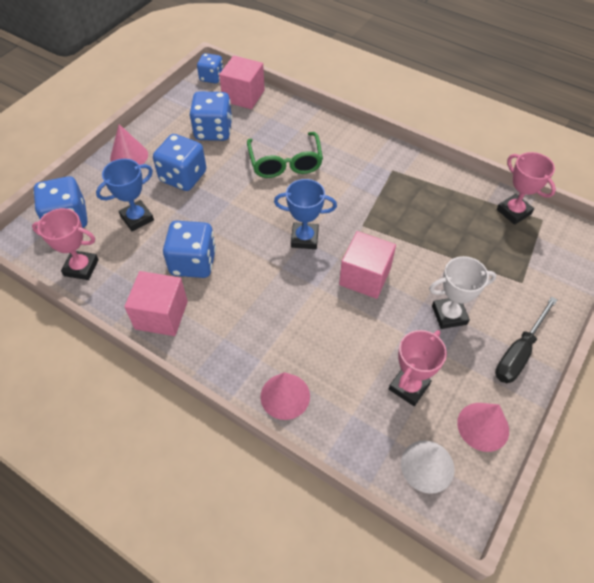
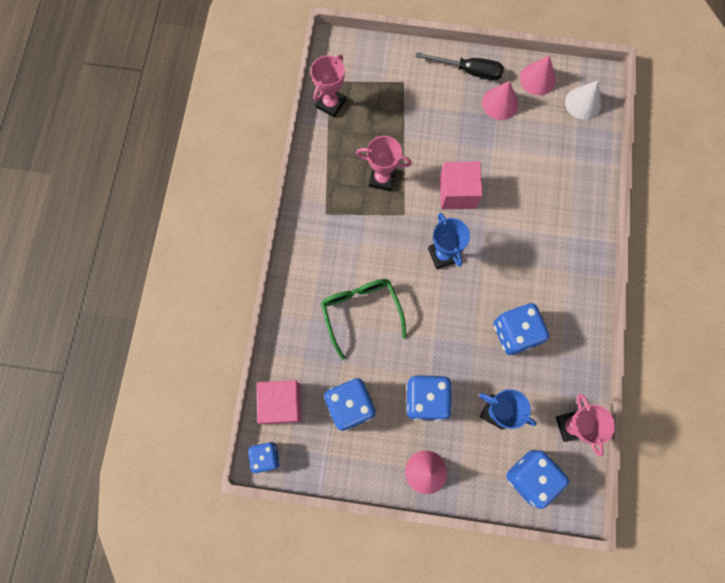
camera: 115 degrees left, 20 degrees up
pink cube [124,271,188,336] -> none
green glasses [247,132,323,178] -> green glasses turned 75 degrees counterclockwise [321,279,406,360]
pink cone [260,372,310,420] -> pink cone moved to [482,81,518,120]
pink trophy [389,330,447,406] -> pink trophy moved to [356,136,412,191]
white trophy [429,256,496,329] -> none

